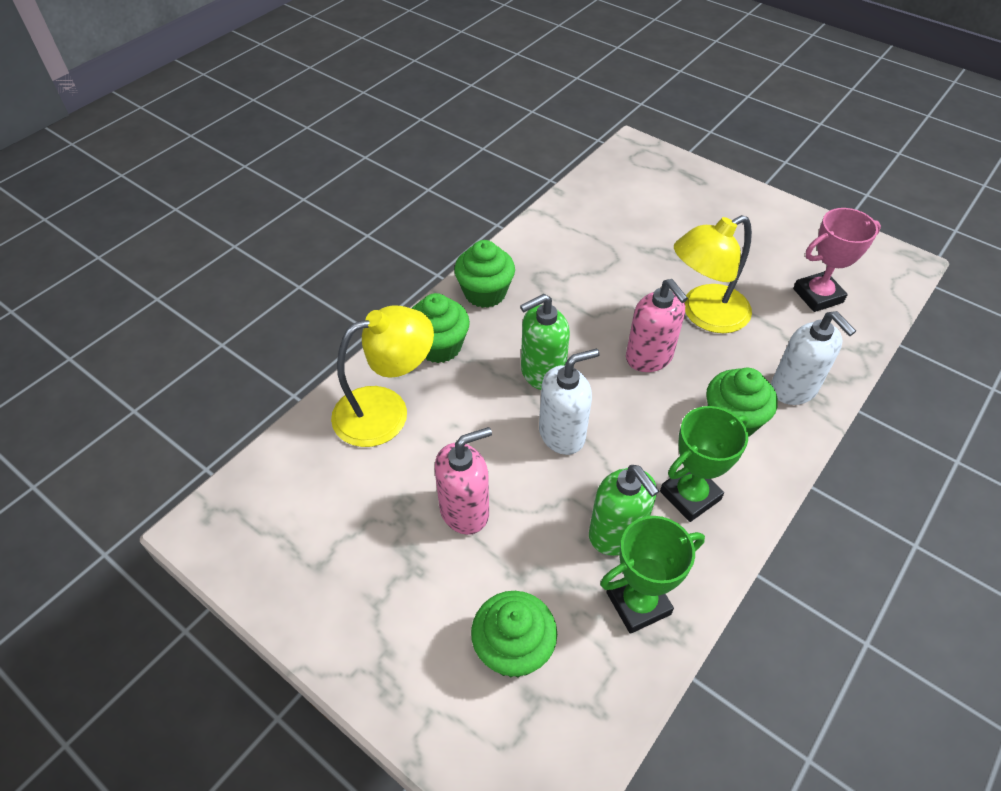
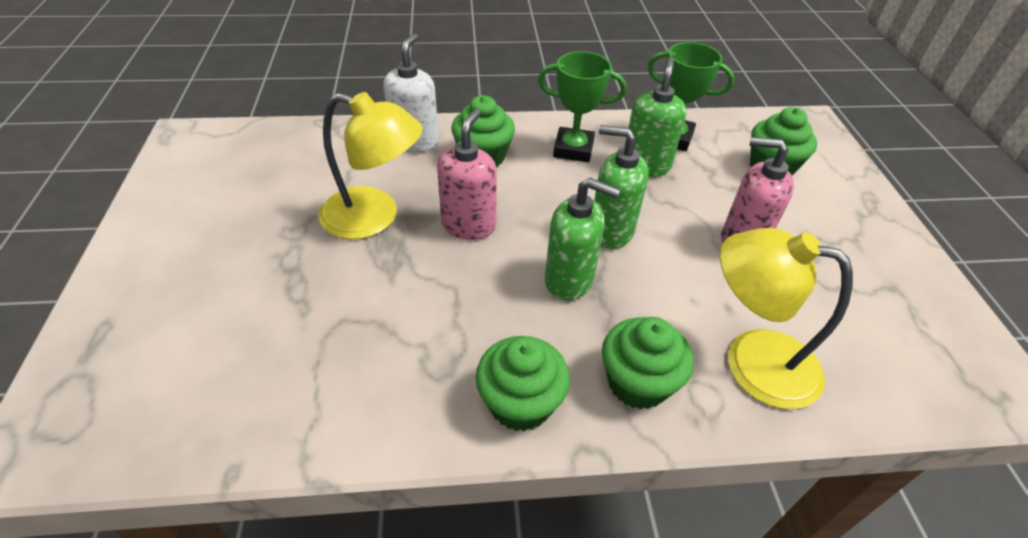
camera: 135 degrees left, 5 degrees down
white soap dispenser [539,348,600,455] -> green soap dispenser [594,125,649,249]
pink trophy [793,208,881,312] -> none

